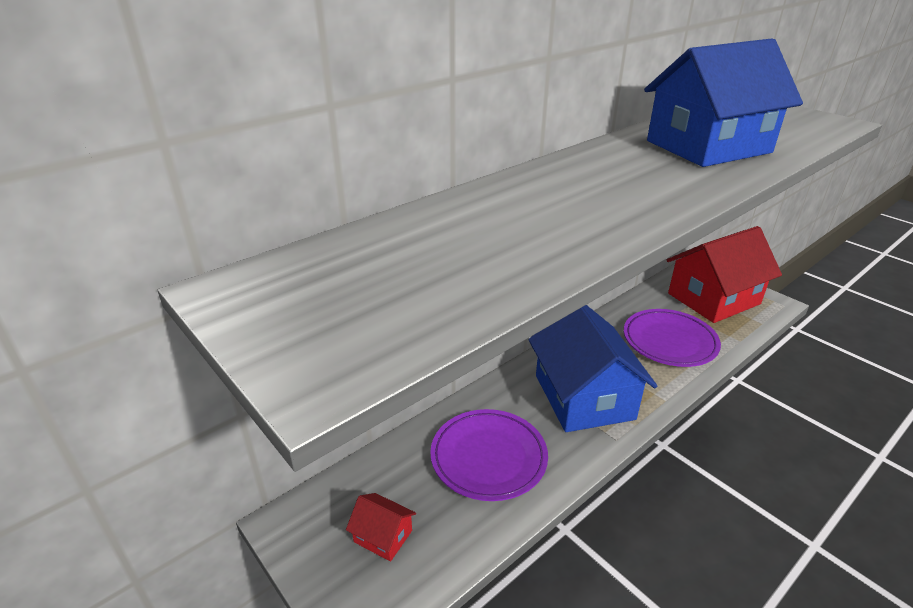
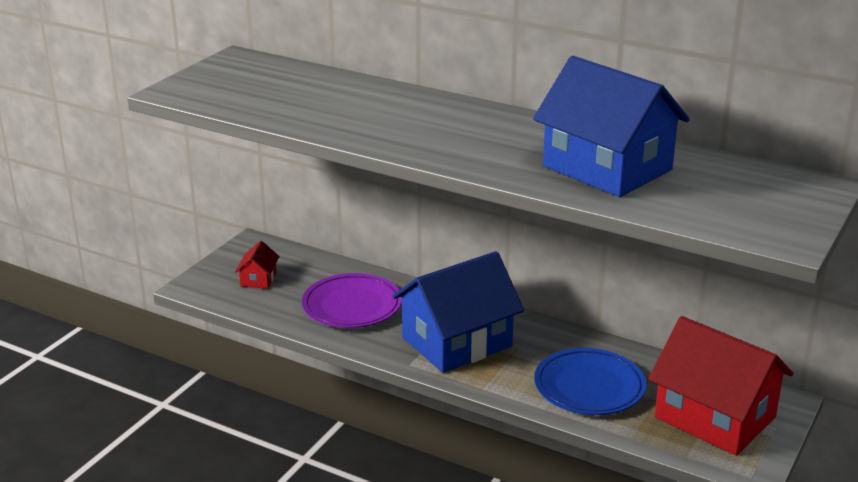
camera: 70 degrees right, 5 degrees down
purple plate [624,309,721,367] -> blue plate [534,348,646,415]

